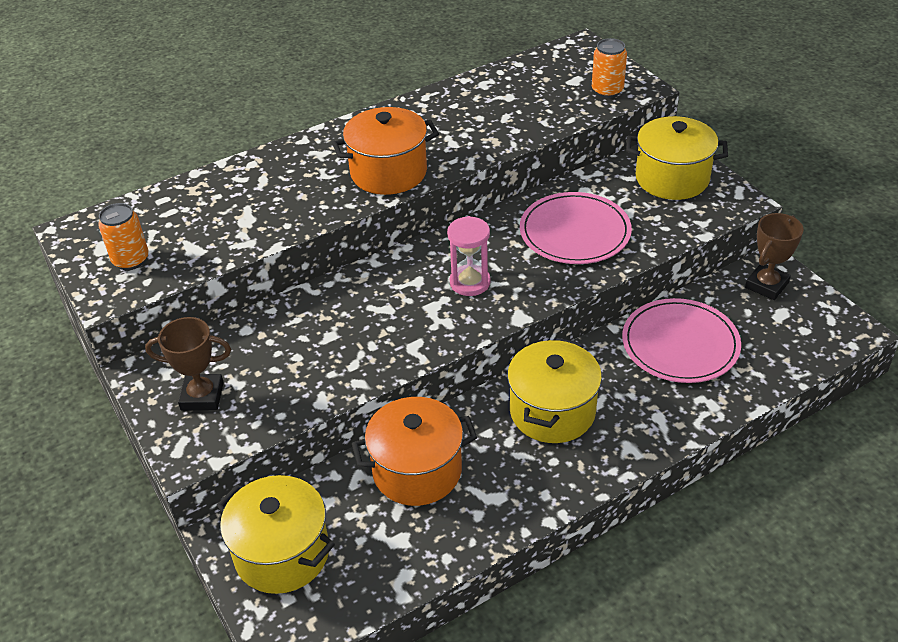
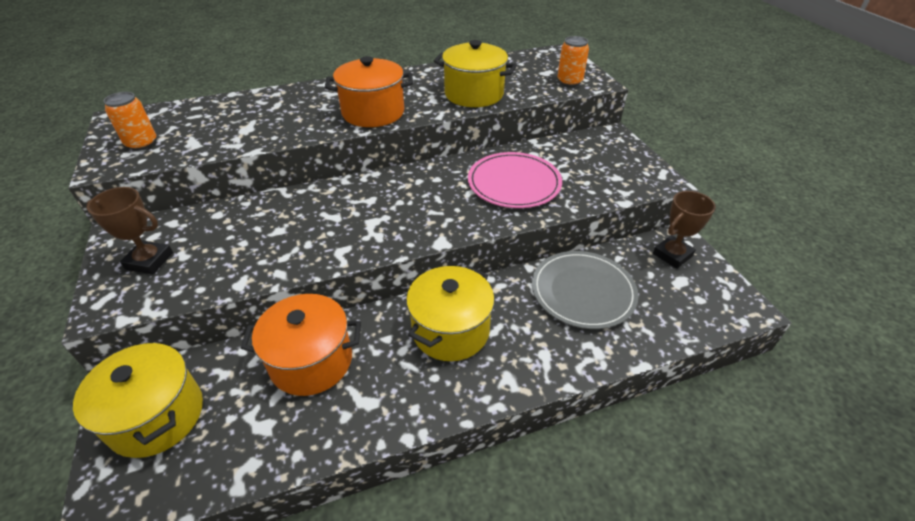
camera: 10 degrees right, 0 degrees up
pink hourglass [447,216,491,296] -> none
pink plate [622,298,741,383] -> grey plate [532,251,638,329]
yellow pot [626,116,728,200] -> yellow pot moved to [434,40,517,107]

